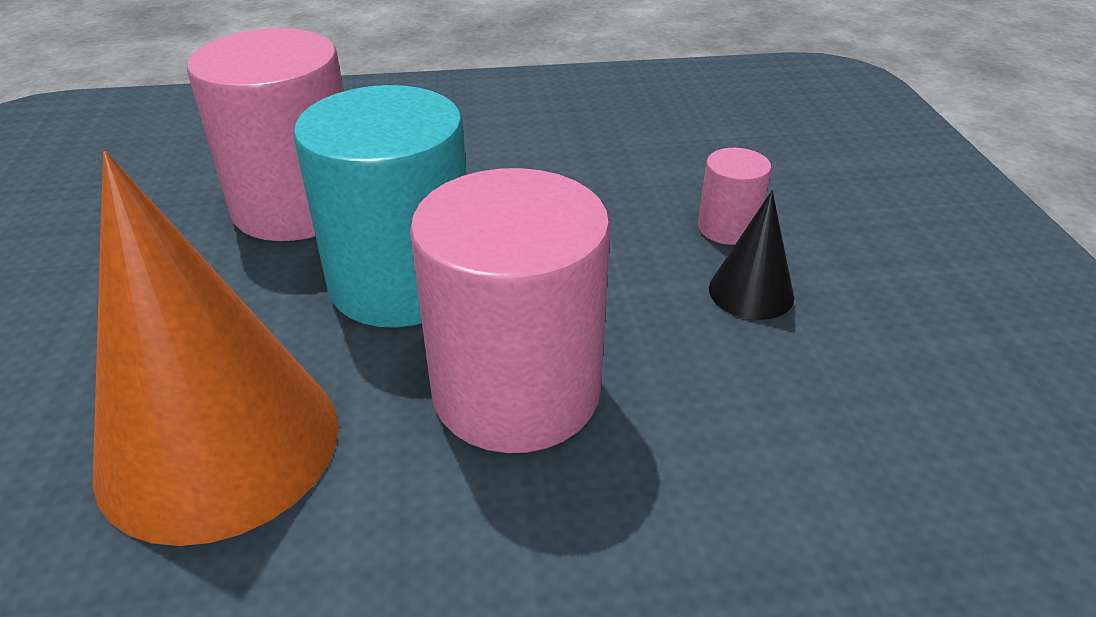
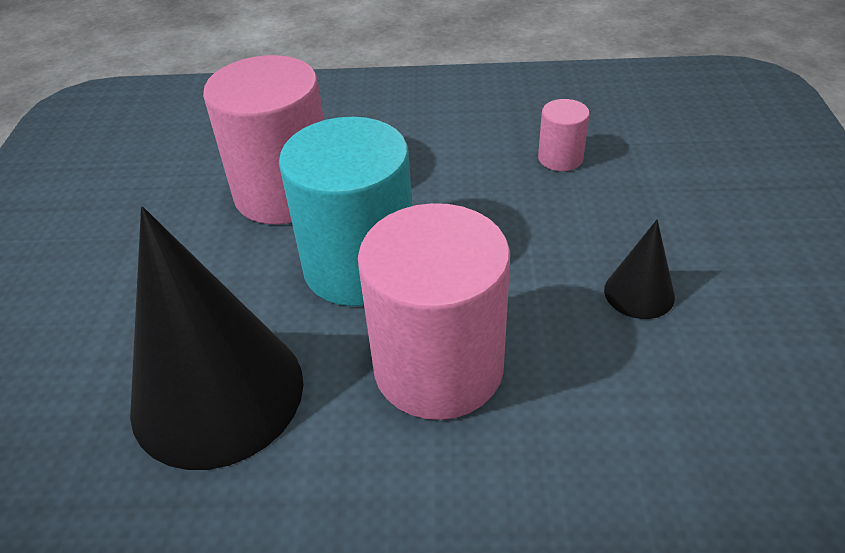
camera: 10 degrees right, 5 degrees up
orange cone [92,151,338,546] -> black cone [130,207,303,470]
pink cylinder [698,148,771,245] -> pink cylinder moved to [538,99,590,171]

